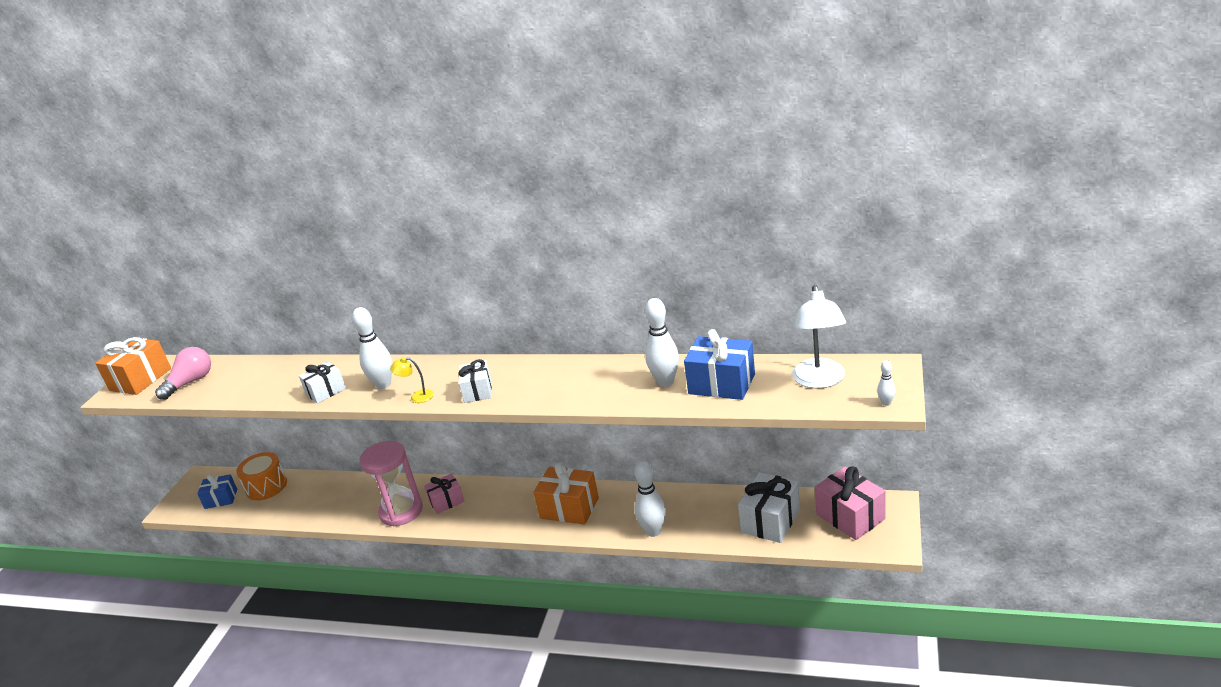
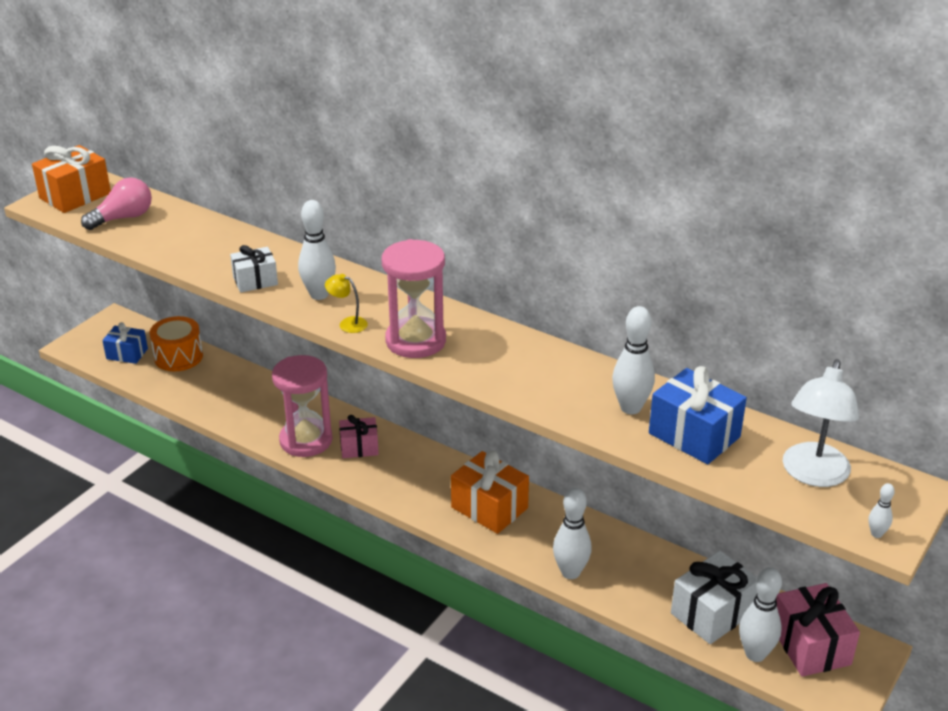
camera: 15 degrees right, 5 degrees up
white gift [458,359,492,403] -> pink hourglass [382,239,446,358]
none -> white bowling pin [739,567,782,662]

